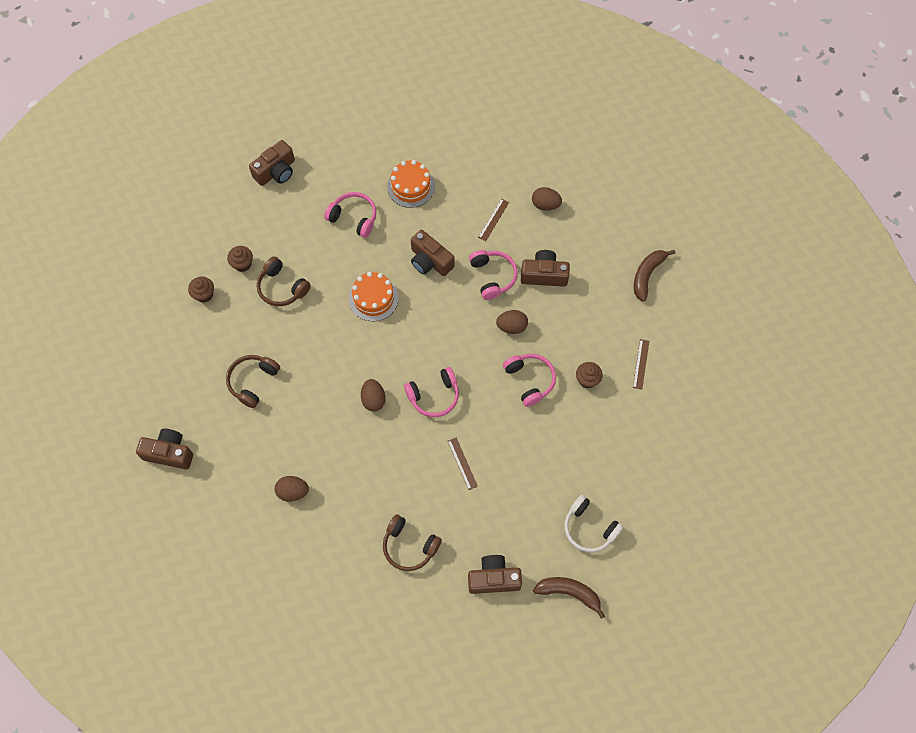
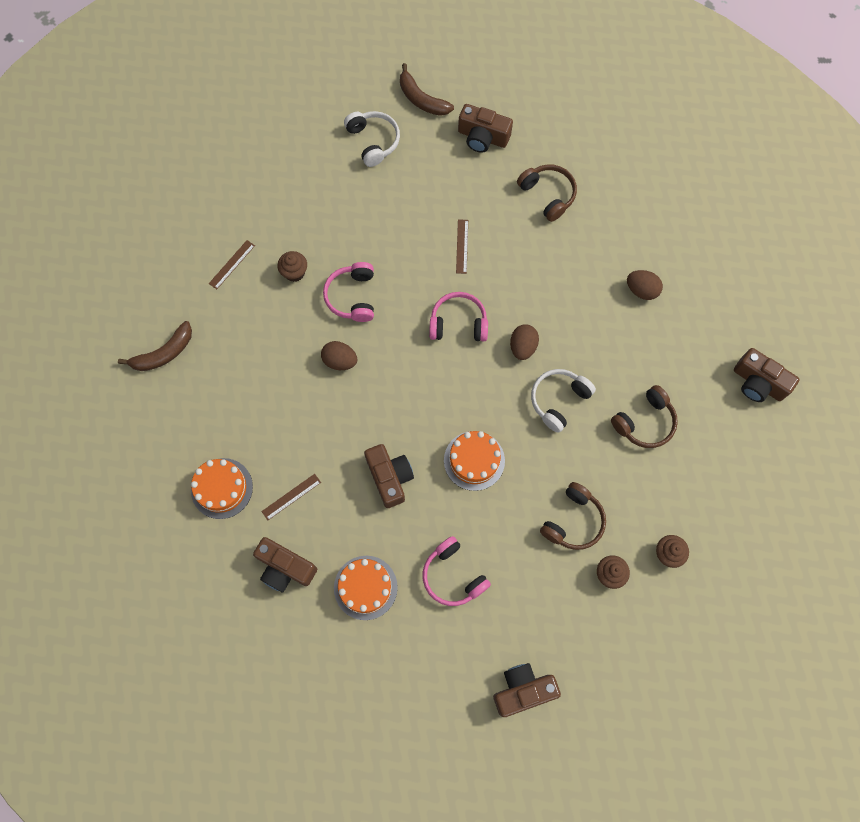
camera: 155 degrees left, 5 degrees up
brown headphones [256,257,311,306] -> brown headphones turned 60 degrees clockwise [540,482,606,550]
pink headphones [469,250,518,300] -> none
brown camera [521,250,570,287] -> brown camera moved to [253,537,317,592]
brown egg [532,187,562,210] -> orange cake [191,458,253,519]
none -> white headphones [531,369,596,433]

